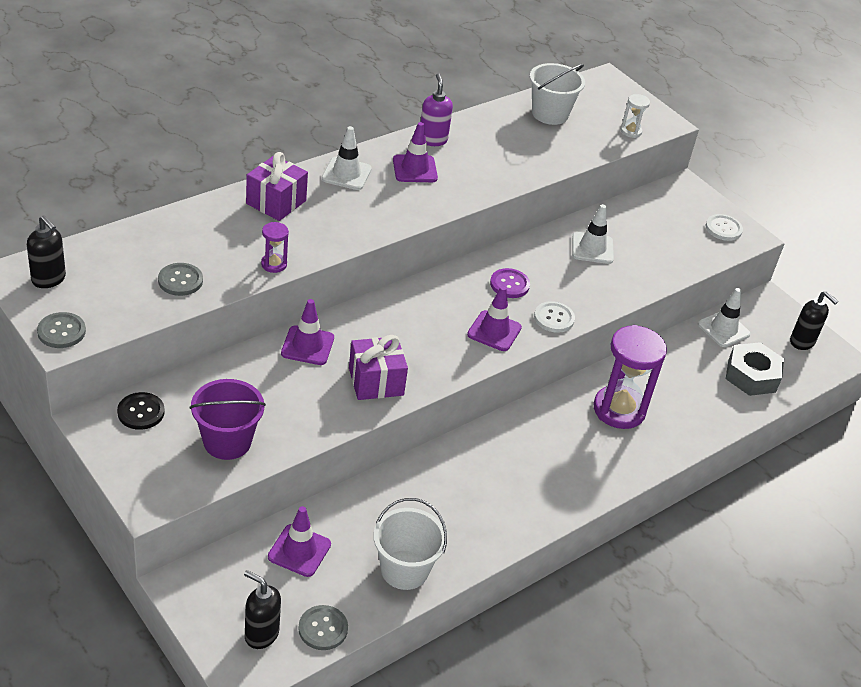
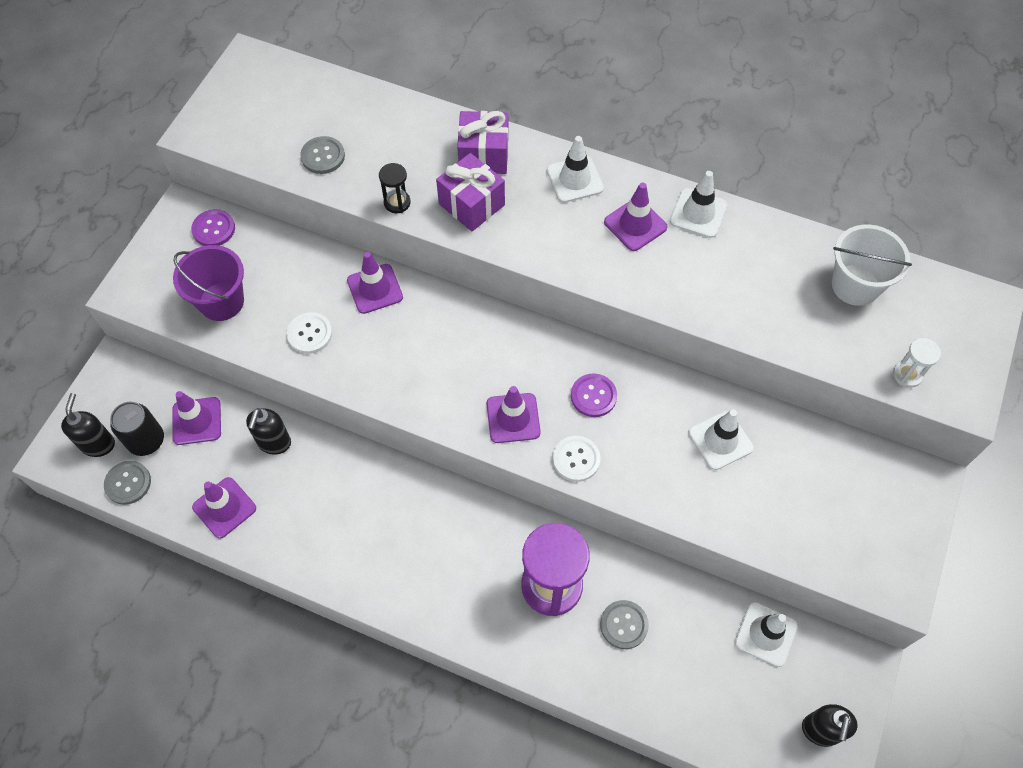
camera: 65 degrees right, 20 degrees up
black soap dispenser [27,215,66,288] -> black soap dispenser moved to [246,408,291,455]
grey button [37,312,86,348] -> grey button moved to [600,600,649,649]
black button [117,392,165,430] -> purple button [191,209,235,246]
purple hourglass [261,222,289,273] -> black hourglass [379,163,411,213]
purple gift [349,335,408,400] -> purple gift moved to [436,153,505,231]
white bucket [373,498,447,590] -> purple traffic cone [192,477,256,539]
purple soap dispenser [421,73,453,146] -> white traffic cone [670,171,727,238]
white button [706,214,743,241] -> white button moved to [287,312,332,354]
grey nut [726,342,784,396] -> none
none -> black can [110,402,164,456]

